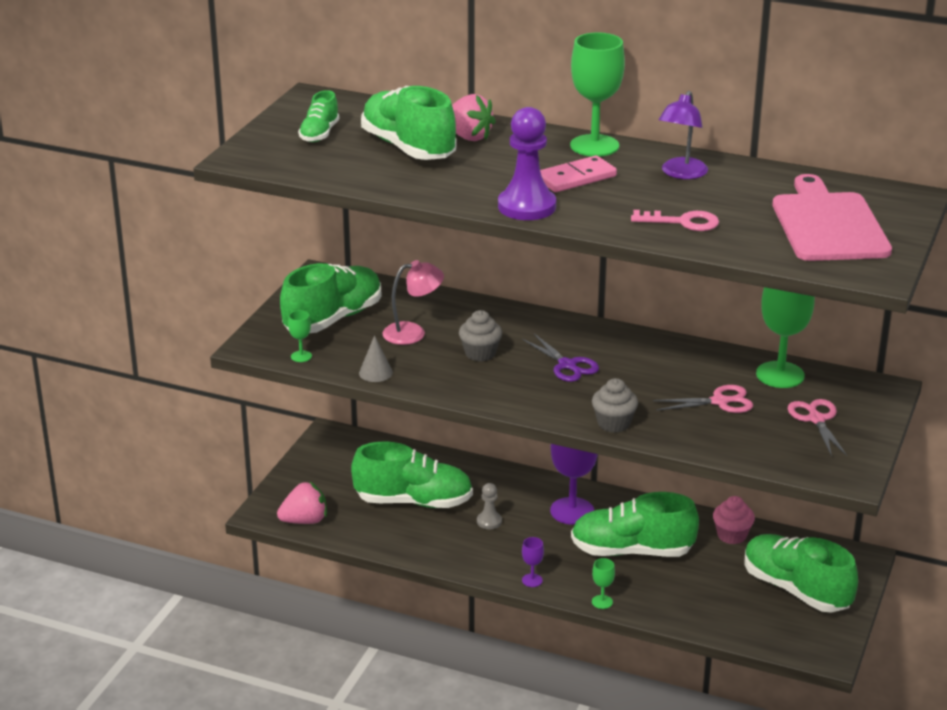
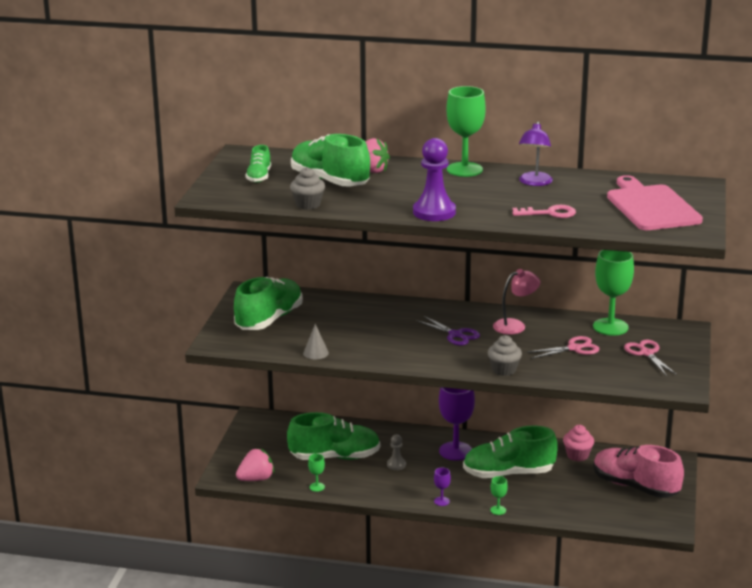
camera: 10 degrees left, 5 degrees down
green goblet [288,310,312,362] -> green goblet moved to [308,454,325,492]
pink lamp [382,260,444,345] -> pink lamp moved to [493,269,540,335]
grey cupcake [459,310,502,362] -> grey cupcake moved to [290,167,325,210]
pink domino [540,156,617,192] -> none
green shoe [744,534,858,613] -> pink shoe [594,445,684,498]

